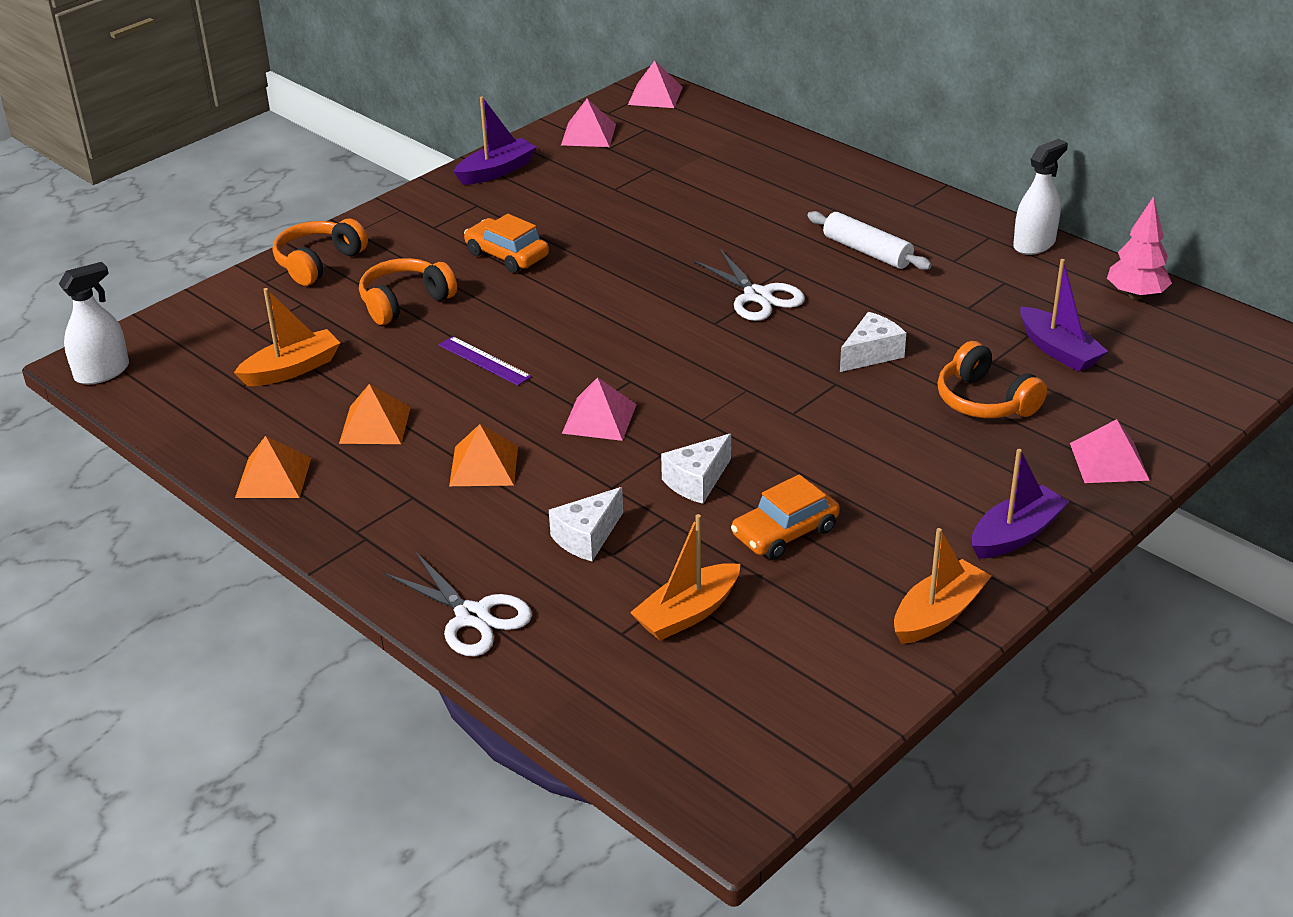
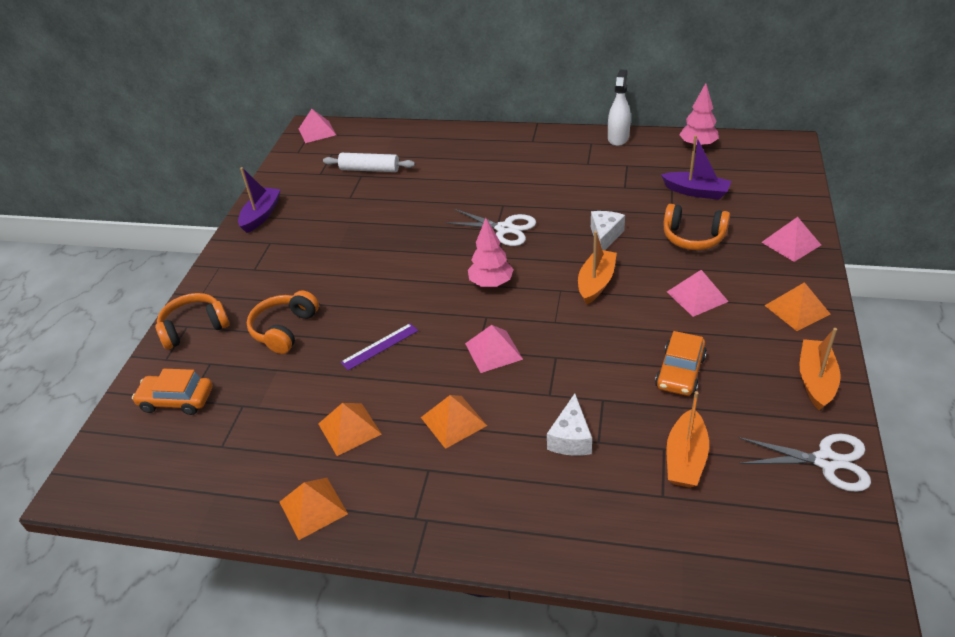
camera: 30 degrees left, 5 degrees up
white spray bottle [59,262,129,385] -> none
orange boat [234,288,340,386] -> orange boat moved to [578,231,617,305]
orange headphones [273,219,368,286] -> orange headphones turned 60 degrees clockwise [155,293,230,350]
white scissors [384,552,532,656] -> white scissors moved to [739,434,871,492]
purple ruler [439,336,532,386] -> purple ruler turned 45 degrees counterclockwise [341,323,418,370]
orange car [464,214,549,273] -> orange car moved to [132,369,213,415]
pink pyramid [561,99,616,147] -> pink pyramid moved to [667,270,729,317]
white cheese [661,434,731,504] -> none
white rolling pin [807,211,932,270] -> white rolling pin moved to [323,153,415,172]
purple boat [972,449,1070,559] -> orange pyramid [764,282,830,331]
none -> pink tree [468,218,514,287]

